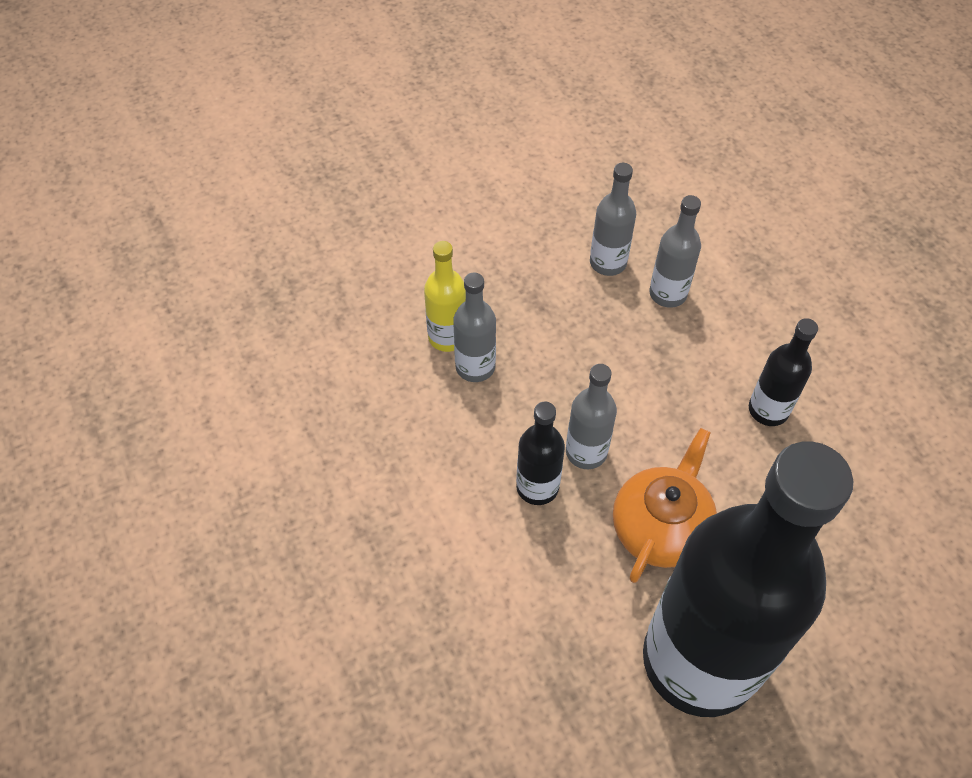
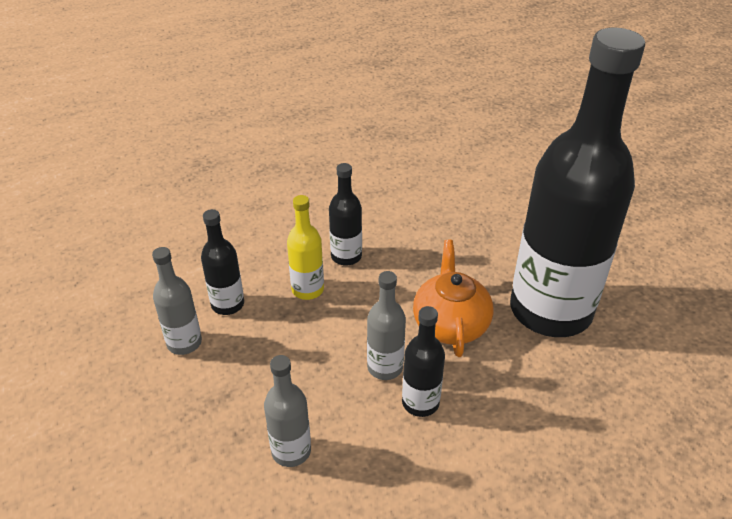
camera: 90 degrees left, 15 degrees down
yellow bottle [424,241,466,352] -> yellow bottle moved to [287,195,324,300]
orange teapot [613,428,717,583] -> orange teapot turned 60 degrees clockwise [413,240,494,357]
grey bottle [649,195,701,308] -> black bottle [201,209,244,315]

